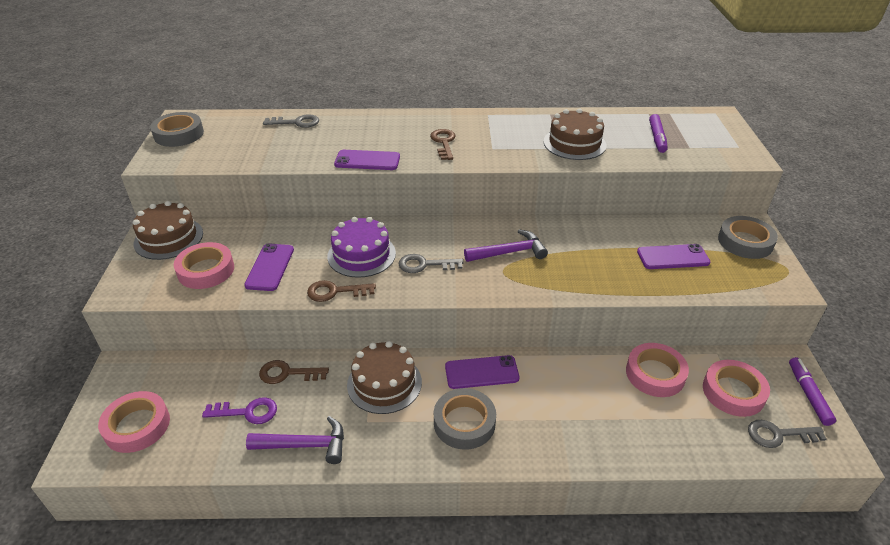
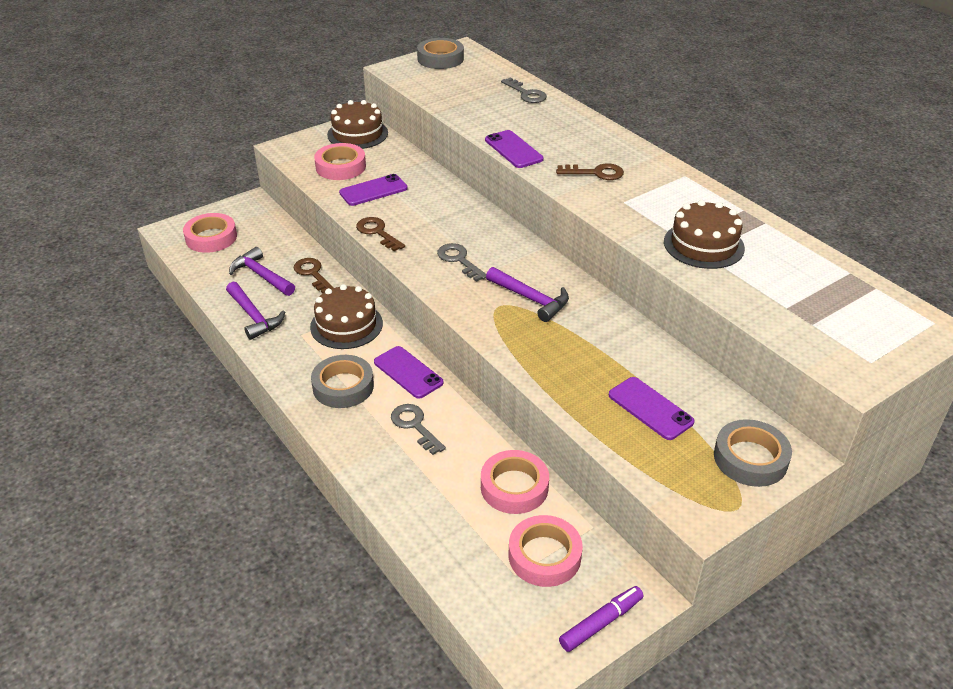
camera: 55 degrees right, 0 degrees up
purple key [202,397,277,424] -> purple hammer [229,247,295,296]
purple cake [327,217,396,278] -> none
brown key [430,129,455,160] -> brown key turned 45 degrees clockwise [556,163,624,180]
purple marker [649,114,668,153] -> none
grey key [748,420,827,448] -> grey key moved to [391,404,446,455]

